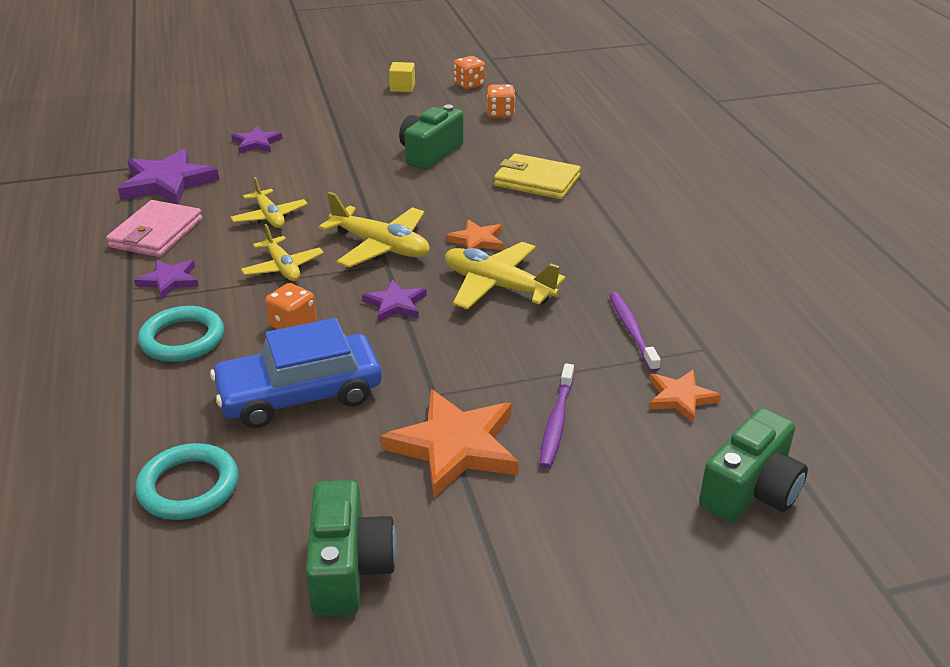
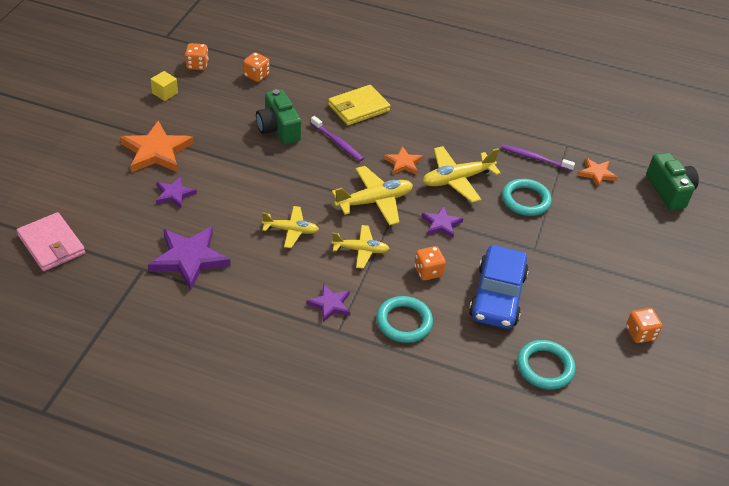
camera: 60 degrees left, 10 degrees up
pink wallet [106,200,202,257] -> pink wallet moved to [17,212,85,271]
green camera [305,480,397,616] -> orange dice [626,308,662,343]
orange star [381,389,519,498] -> orange star moved to [120,121,194,173]
purple toothbrush [540,363,574,468] -> purple toothbrush moved to [311,116,364,161]
none -> turquoise ring [502,179,552,216]

